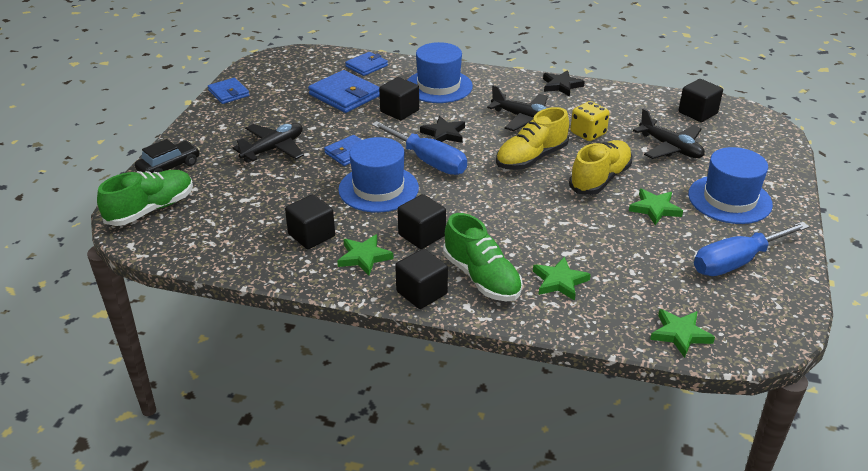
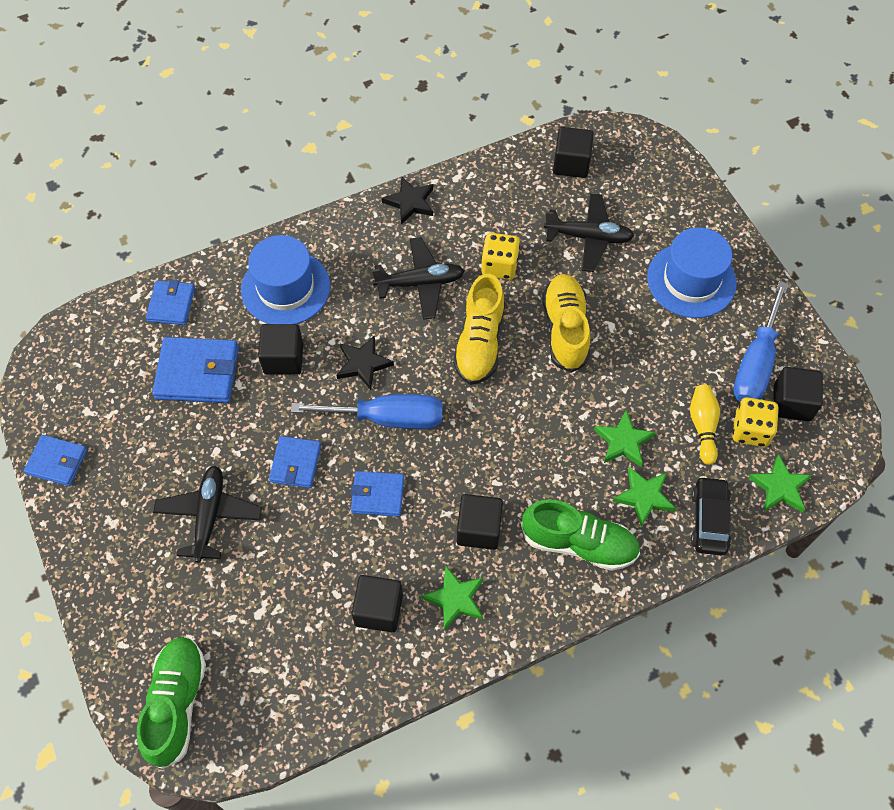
camera: 40 degrees left, 25 degrees up
black car [135,139,200,173] -> black car moved to [691,476,731,556]
blue hat [338,137,419,213] -> blue wallet [351,471,404,517]
black cube [395,248,448,309] -> black cube moved to [773,367,823,421]
green star [629,189,683,225] -> green star moved to [594,410,656,467]
none -> yellow bowling pin [690,385,720,465]
none -> yellow dice [732,397,779,447]

